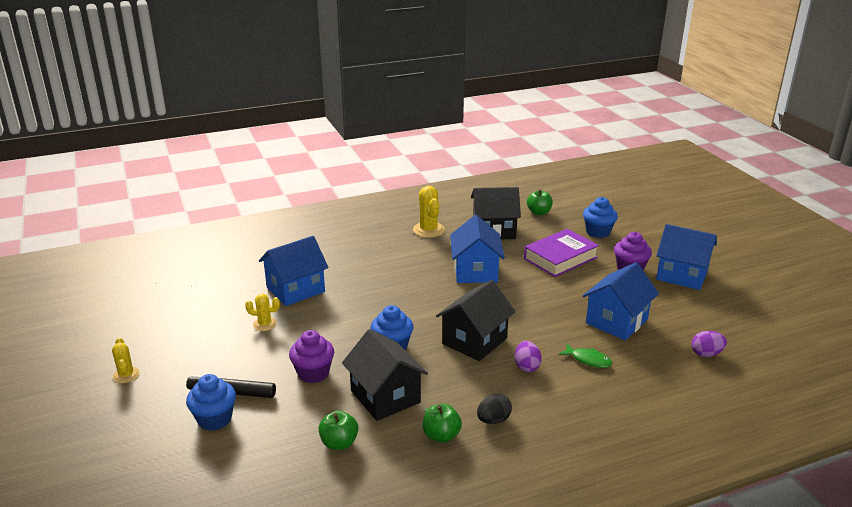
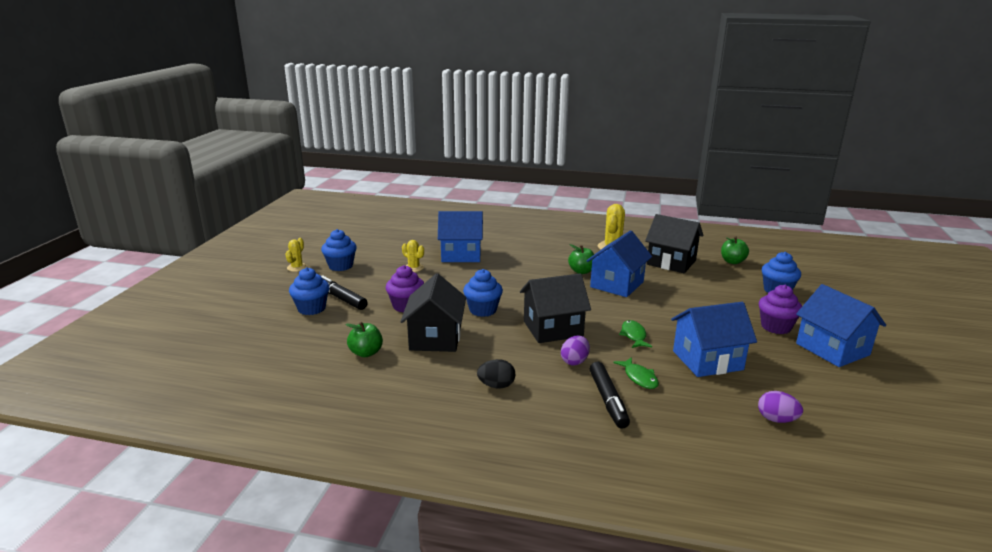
camera: 35 degrees right, 5 degrees down
green apple [423,404,462,443] -> green apple moved to [568,244,594,274]
purple book [524,229,599,277] -> none
none -> blue cupcake [321,229,357,271]
none -> black marker [590,362,630,429]
none -> green fish [619,320,652,348]

